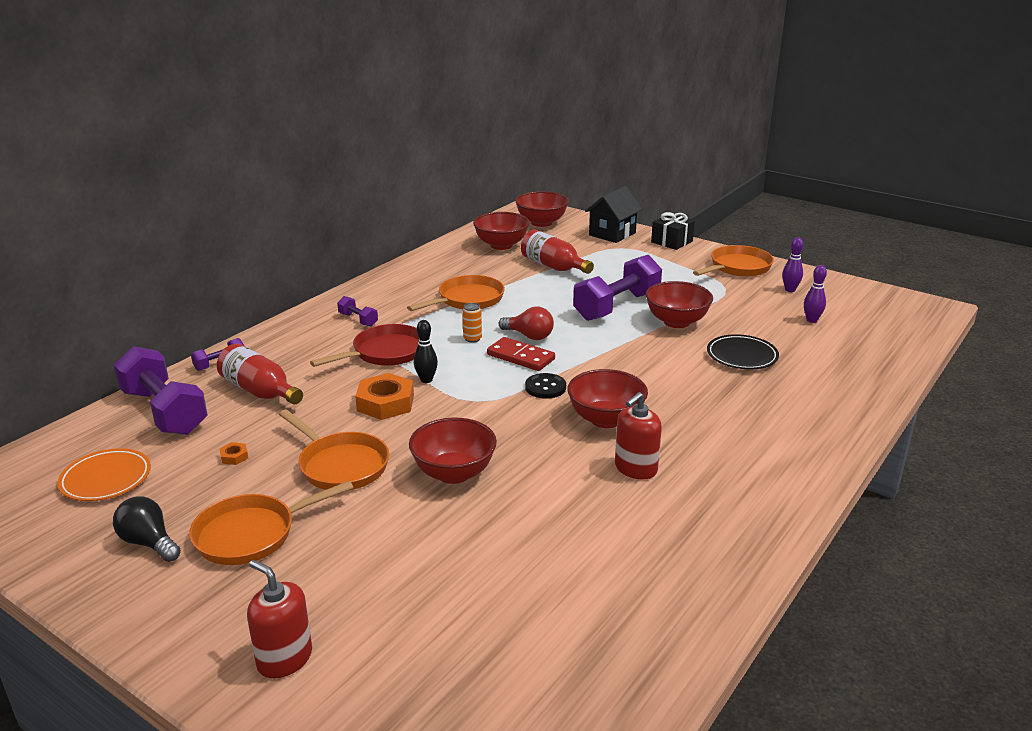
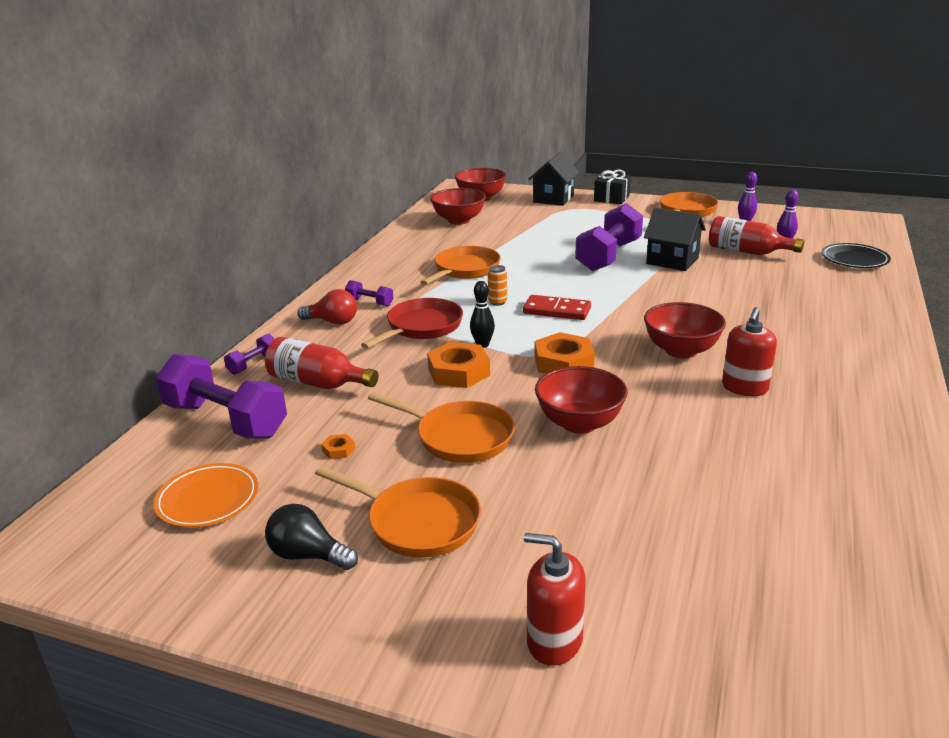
camera: 15 degrees left, 0 degrees up
orange pan [189,481,354,565] -> orange pan turned 105 degrees counterclockwise [315,466,481,558]
red light bulb [499,306,554,340] -> red light bulb moved to [298,289,357,325]
red bottle [521,230,594,274] -> red bottle moved to [709,216,804,255]
black button [525,373,566,399] -> none
red bowl [646,281,713,328] -> black house [644,208,706,271]
black plate [707,334,779,369] -> black plate moved to [821,243,891,268]
none -> orange nut [535,332,595,374]

